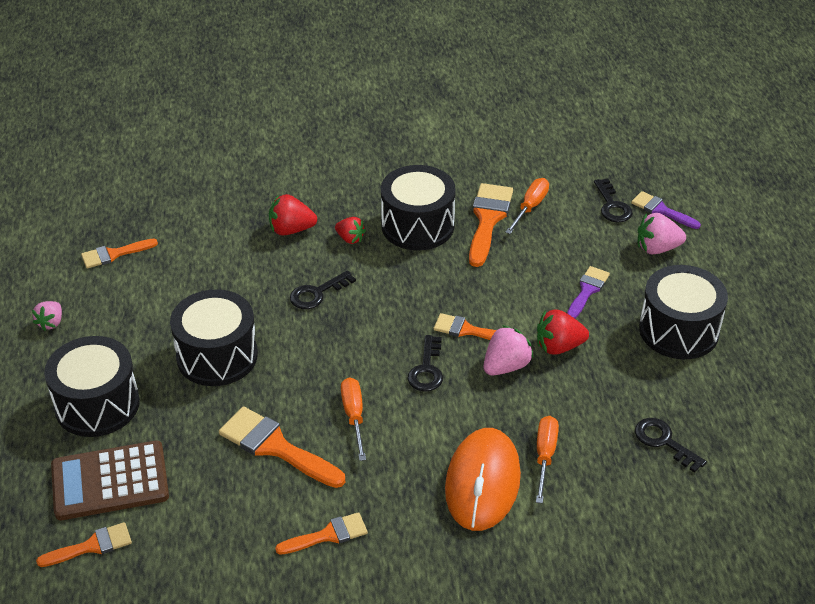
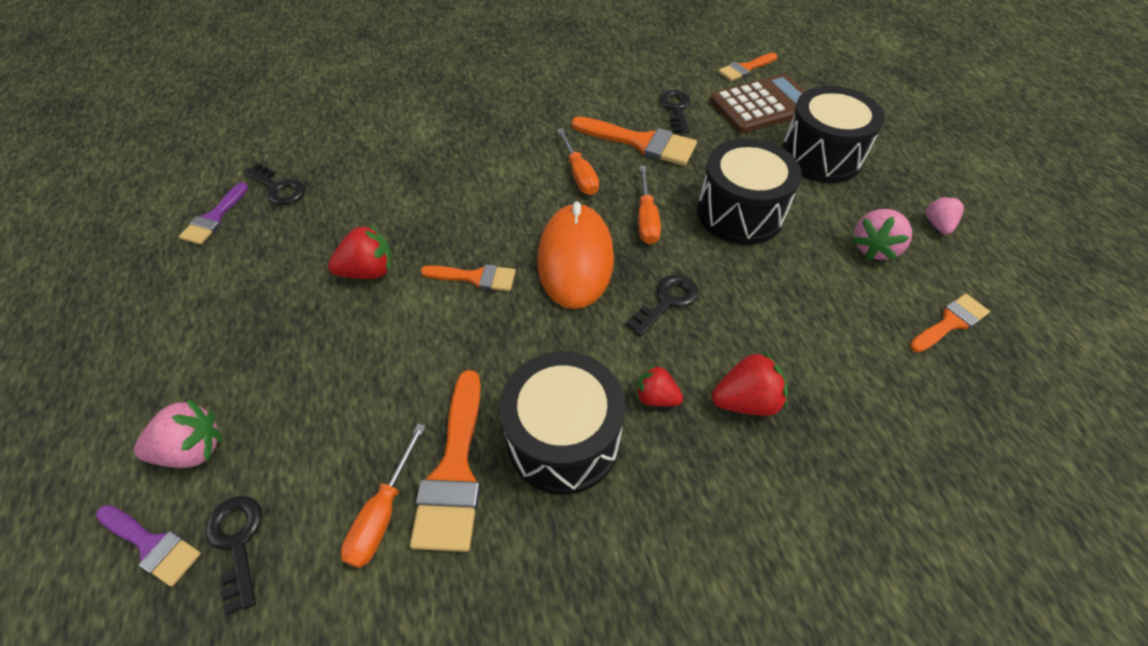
camera: 170 degrees right, 10 degrees up
orange brush [275,512,368,555] -> none
black key [407,335,443,392] -> black key moved to [659,90,691,133]
orange mouse [445,428,521,531] -> orange mouse moved to [537,201,614,309]
pink strawberry [484,325,534,375] -> pink strawberry moved to [852,209,912,260]
orange screwdriver [536,416,559,504] -> orange screwdriver moved to [638,166,661,244]
purple brush [567,266,610,318] -> purple brush moved to [179,182,249,245]
black drum [639,265,728,359] -> none

